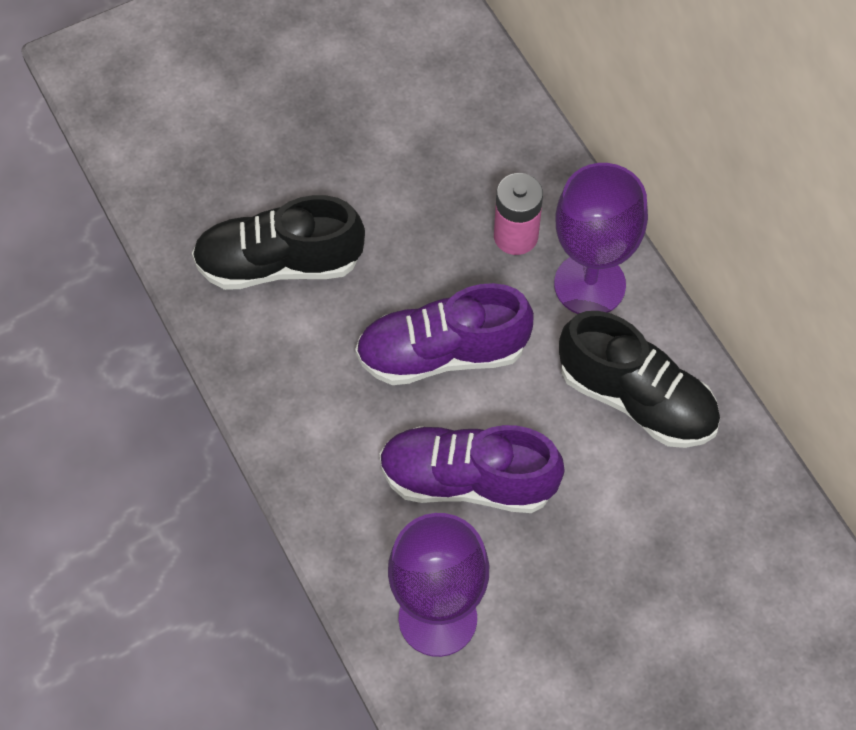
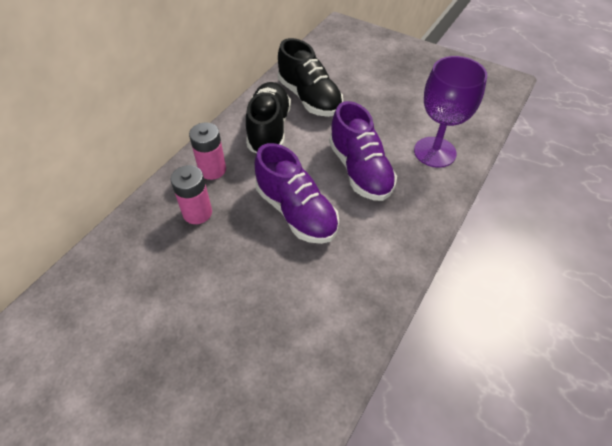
camera: 120 degrees left, 10 degrees down
black shoe [192,195,365,290] -> black shoe moved to [278,38,343,117]
purple goblet [554,163,648,314] -> pink battery [189,123,226,180]

